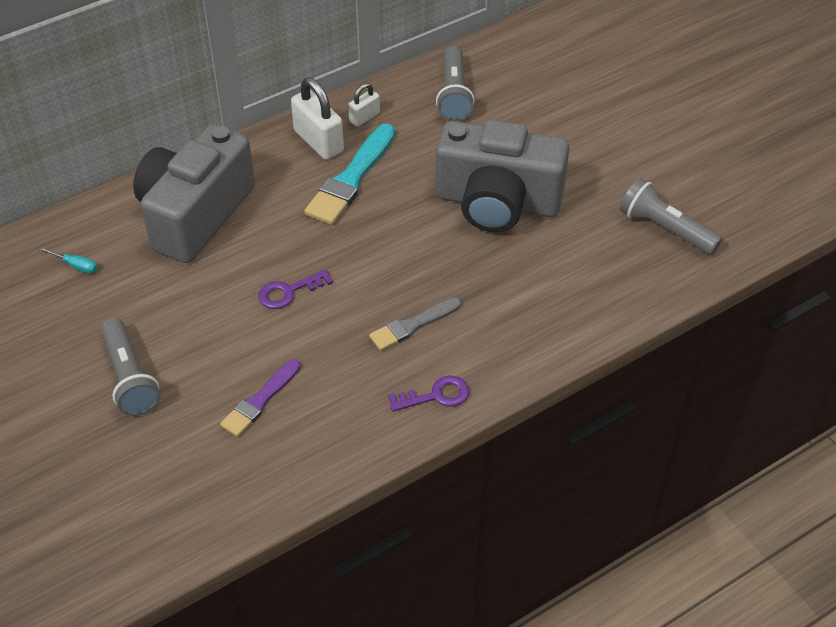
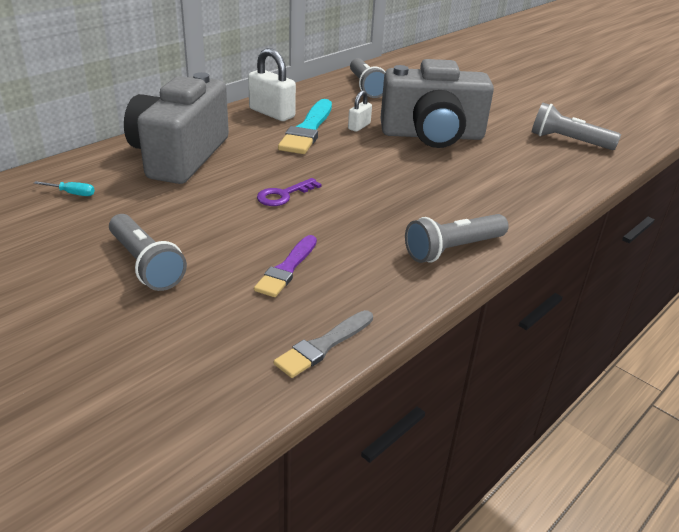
camera: 15 degrees left, 15 degrees down
white padlock [348,83,380,127] -> white padlock moved to [348,91,372,132]
grey brush [369,298,461,351] -> grey brush moved to [274,310,373,378]
purple key [388,376,469,412] -> grey flashlight [405,214,509,263]

